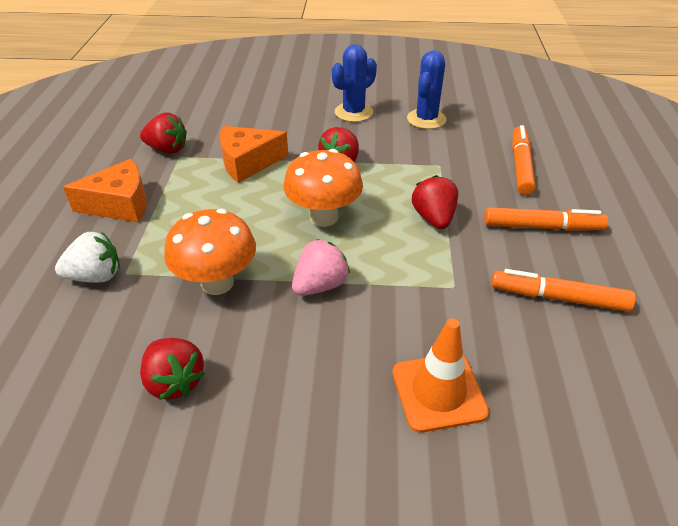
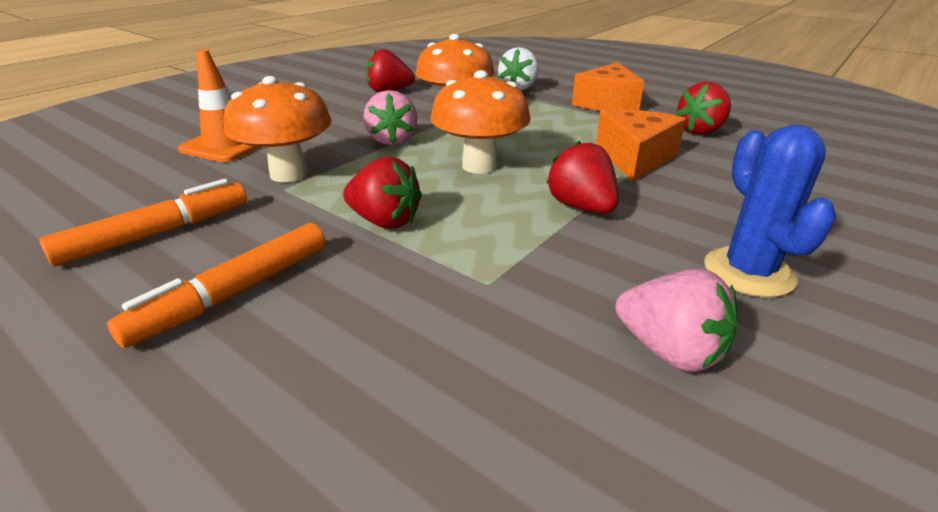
camera: 125 degrees right, 10 degrees down
blue cactus [407,50,447,129] -> pink strawberry [615,269,738,372]
orange marker [512,125,536,195] -> none
none -> orange mushroom [224,76,332,182]

